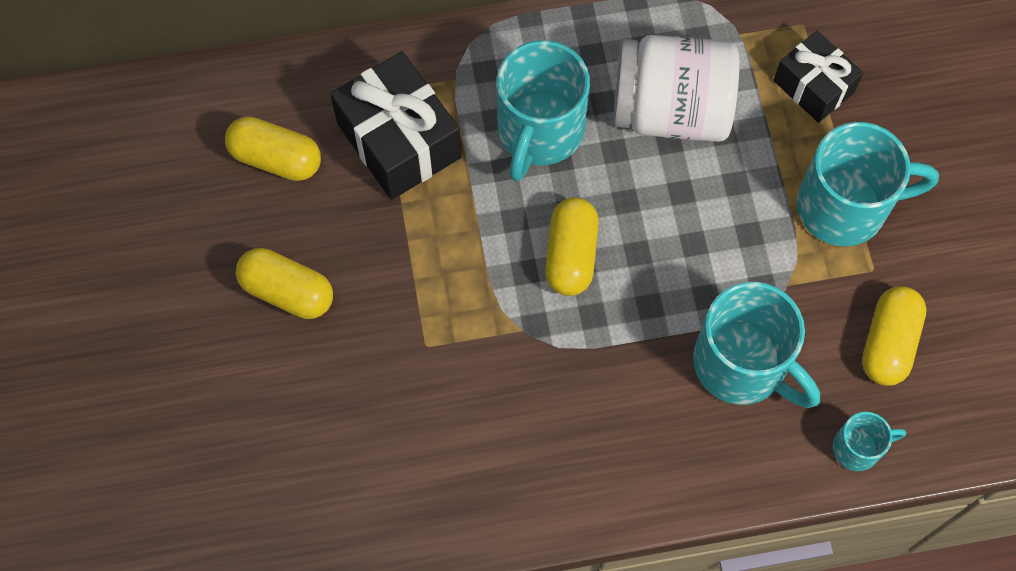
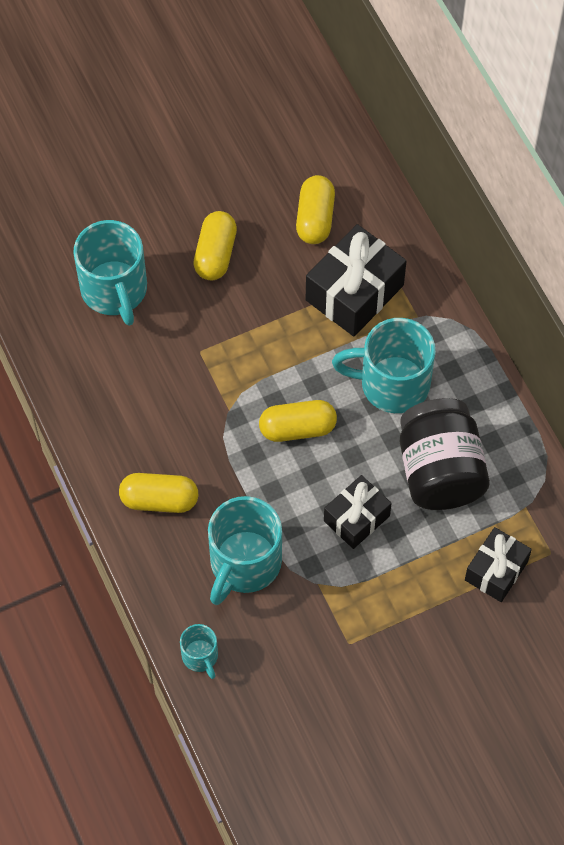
camera: 75 degrees right, 5 degrees down
white jar [613,35,740,142] -> black jar [400,398,490,510]
turquoise mug [797,122,939,246] -> turquoise mug moved to [73,220,147,326]
yellow capsule [862,286,927,386] -> yellow capsule moved to [119,473,199,513]
none -> black gift [324,475,392,549]

